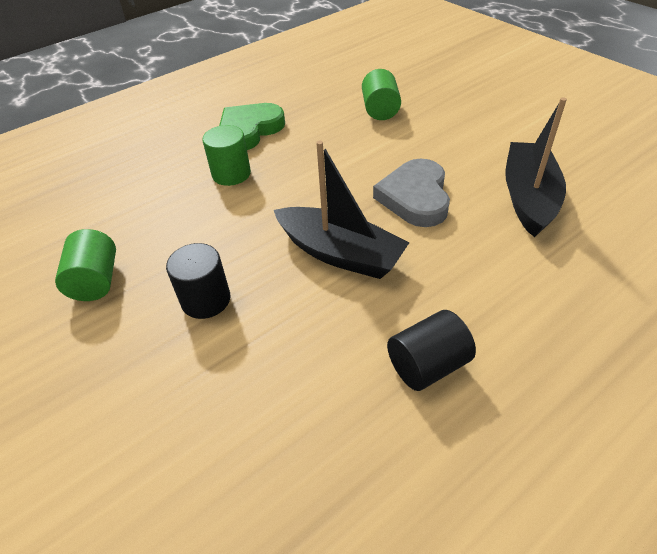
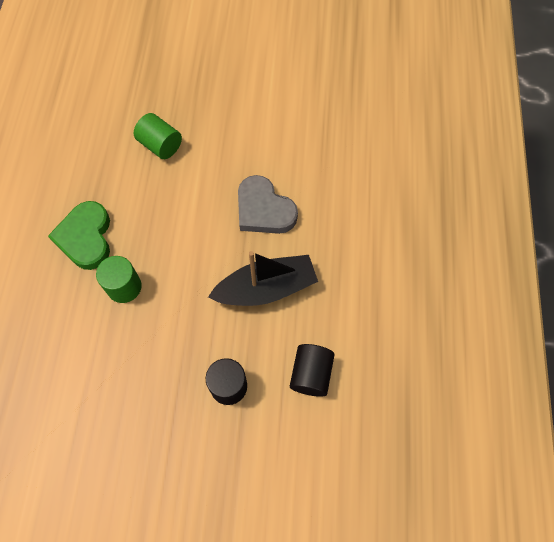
camera: 50 degrees left, 20 degrees up
green cylinder [55,229,116,301] -> none
black cylinder [387,310,476,391] -> black cylinder moved to [290,344,335,397]
black boat [506,97,567,238] -> none

